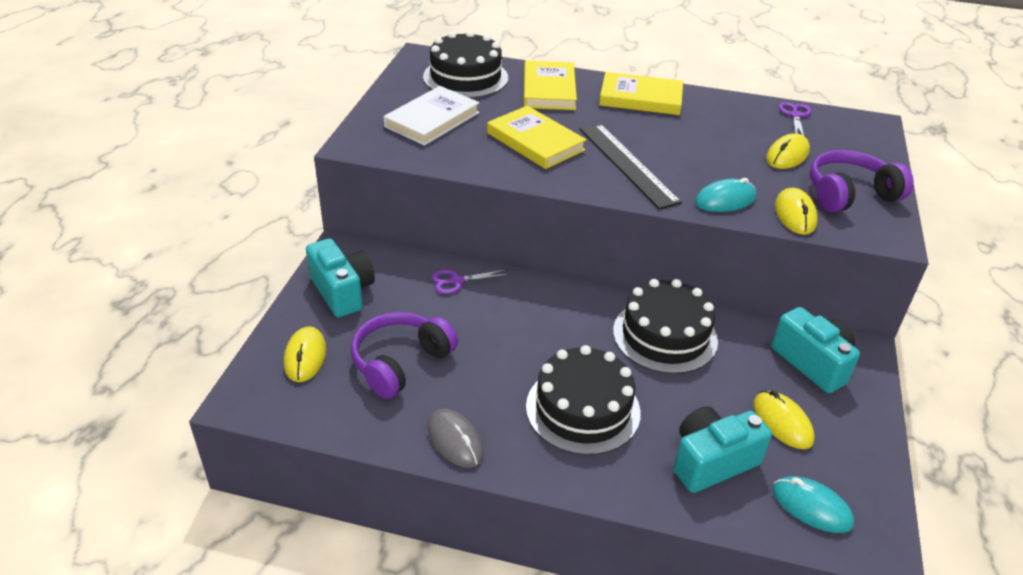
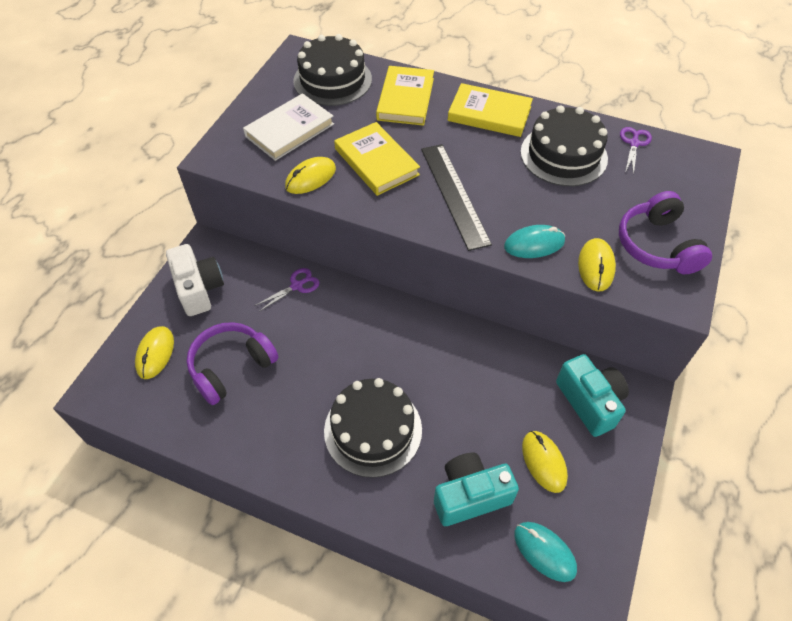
camera: 10 degrees right, 15 degrees up
turquoise camera [306,238,375,318] -> white camera [166,244,224,316]
grey mouse [427,409,484,468] -> none
purple scissors [431,269,510,294] -> purple scissors turned 150 degrees clockwise [255,268,320,312]
black cake [613,279,718,374] -> black cake moved to [521,105,608,186]
yellow mouse [766,133,810,169] -> yellow mouse moved to [285,157,336,194]
purple headphones [810,150,914,213] -> purple headphones turned 90 degrees counterclockwise [619,191,712,274]

